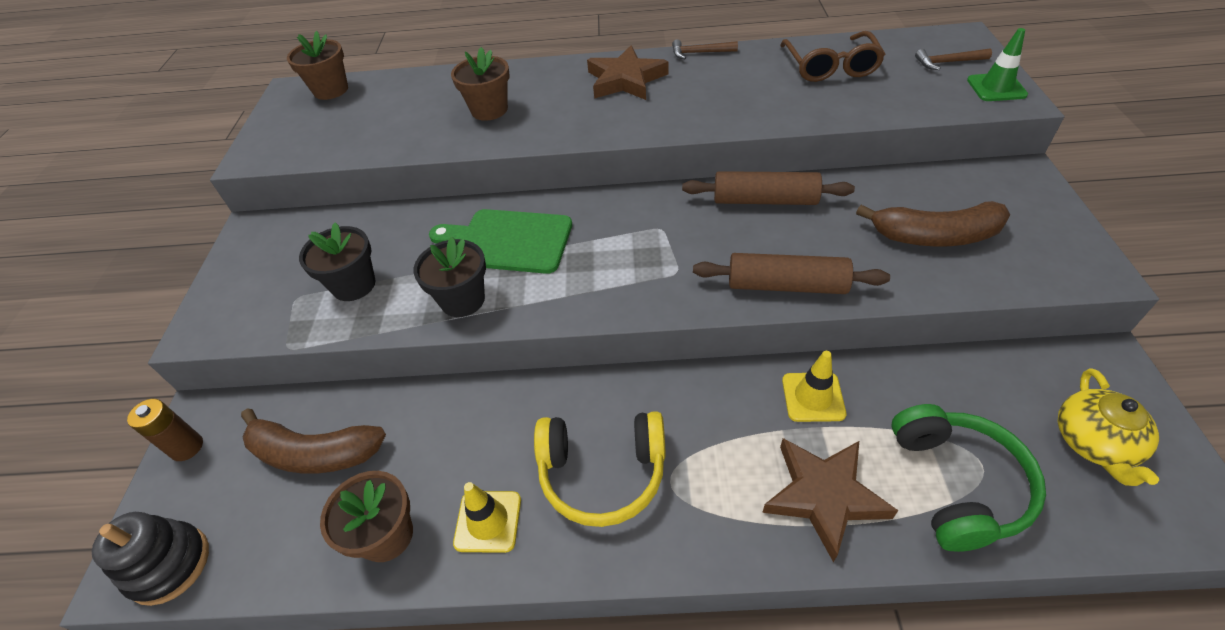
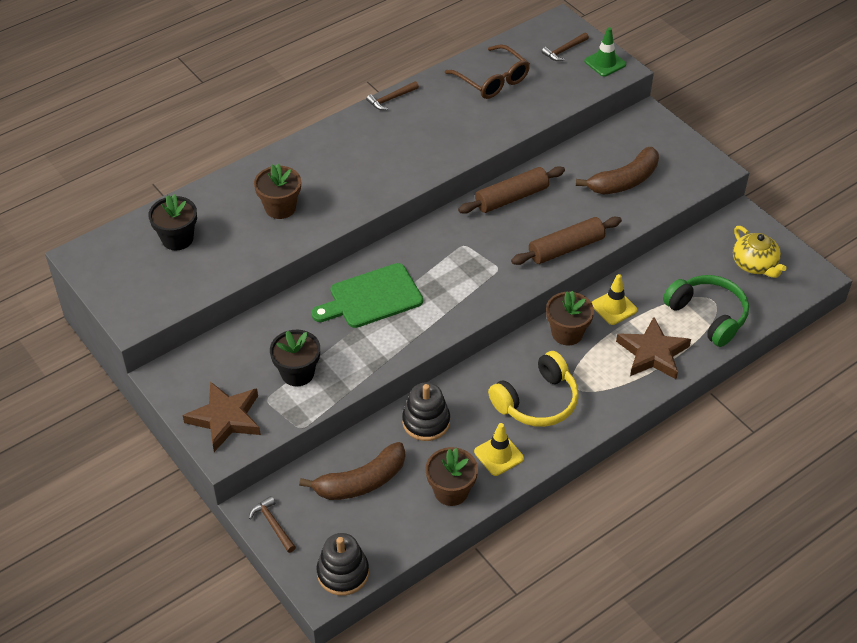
camera: 40 degrees left, 0 degrees up
brown battery [127,399,203,461] -> brown hammer [249,496,296,553]
brown flower pot [287,31,348,100] -> brown flower pot moved to [546,291,594,345]
black flower pot [413,236,486,317] -> black flower pot moved to [148,194,197,250]
brown star [587,46,668,100] -> brown star moved to [183,381,261,452]
none -> black stacking toy [402,382,450,441]

